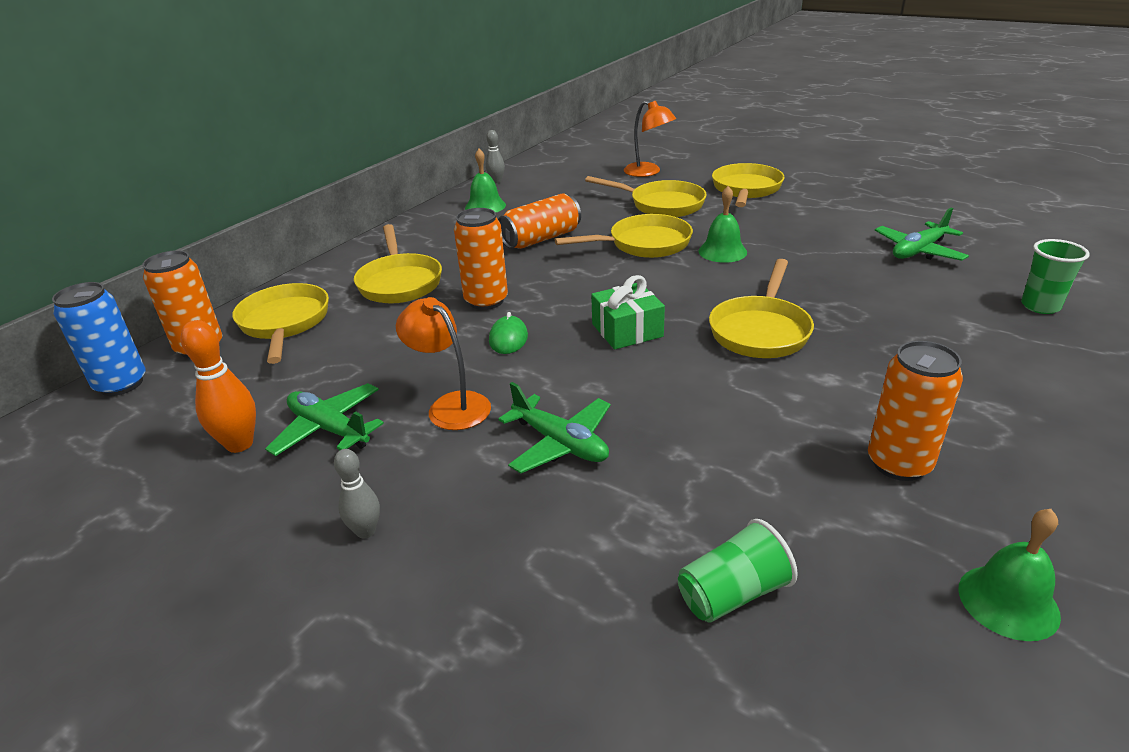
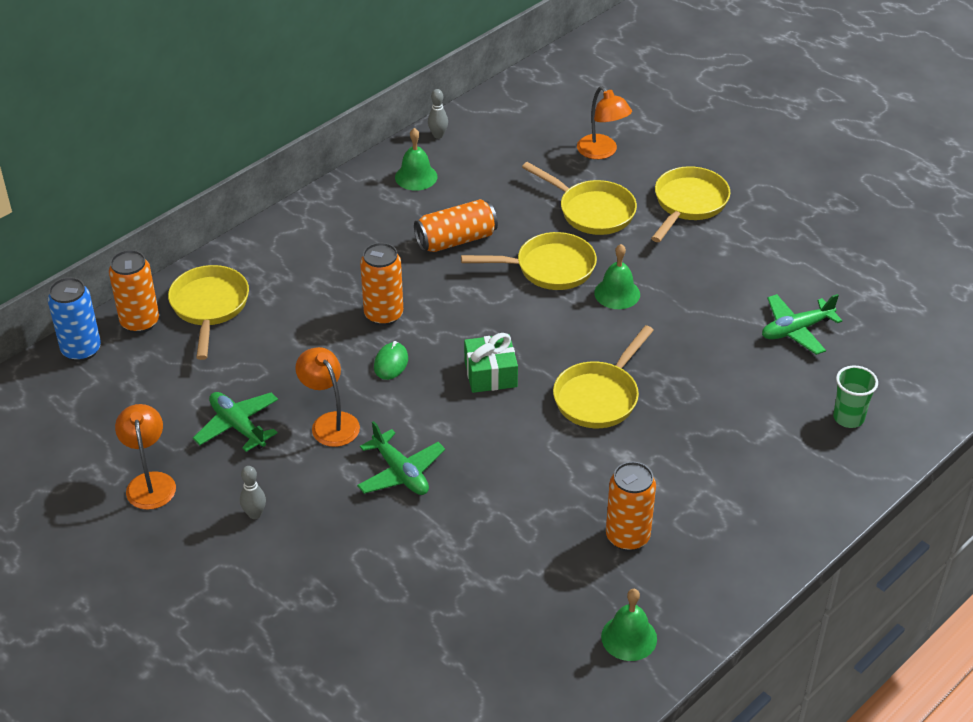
camera: 10 degrees right, 10 degrees up
orange bowling pin [181,320,256,453] -> none
yellow pan [354,224,442,303] -> none
green cup [678,519,798,623] -> none
none -> orange lamp [115,404,176,510]

